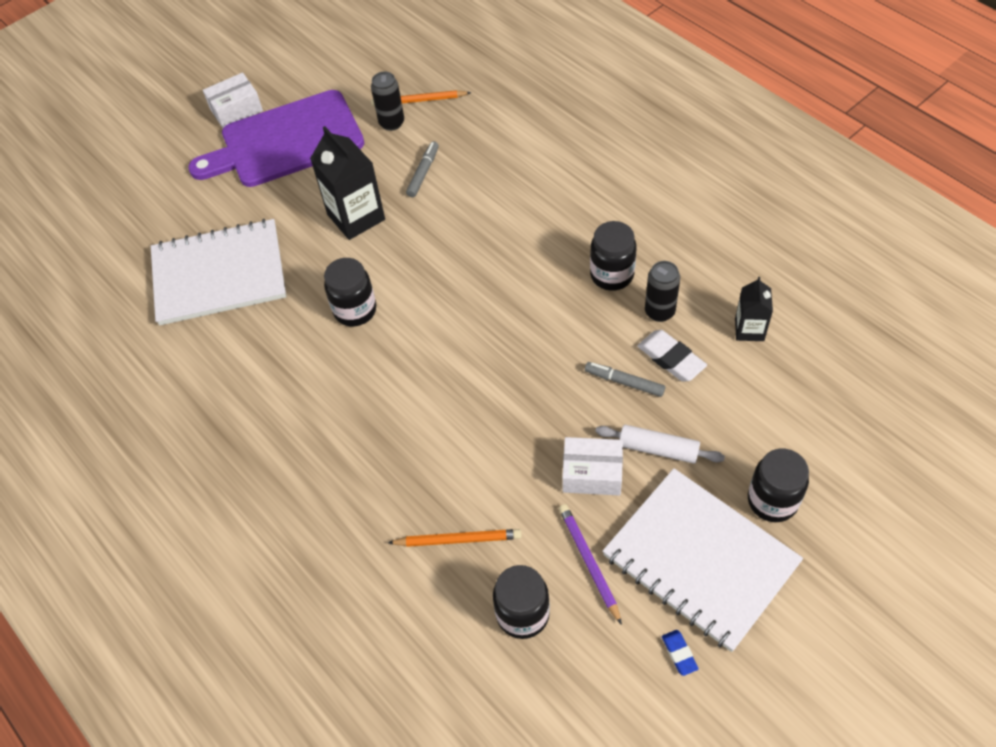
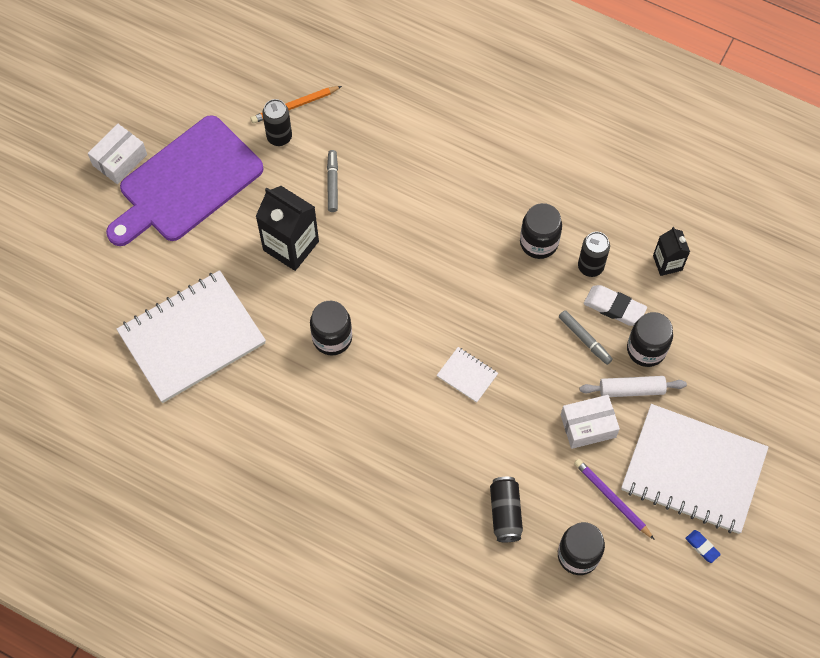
camera: 25 degrees left, 10 degrees up
orange pencil [388,529,522,547] -> black can [490,477,523,542]
grey marker [585,362,665,397] -> grey marker turned 135 degrees counterclockwise [559,310,613,365]
black jar [748,449,809,522] -> black jar moved to [627,312,673,367]
none -> white notebook [437,347,498,403]

